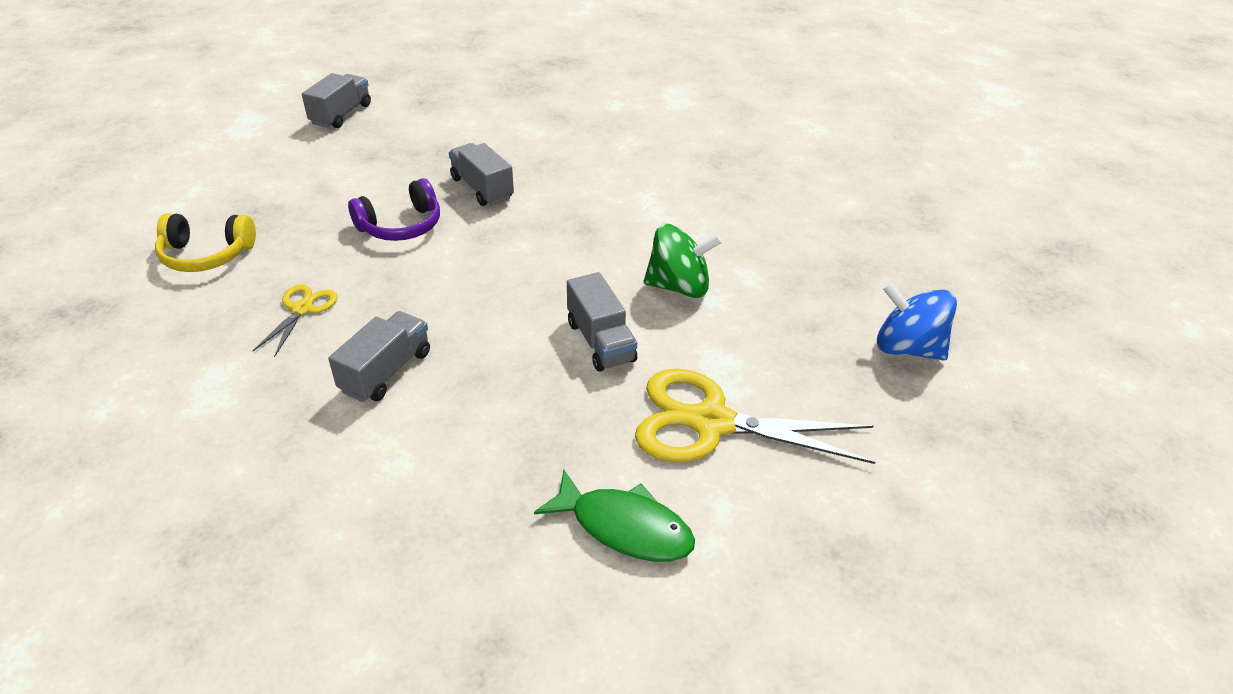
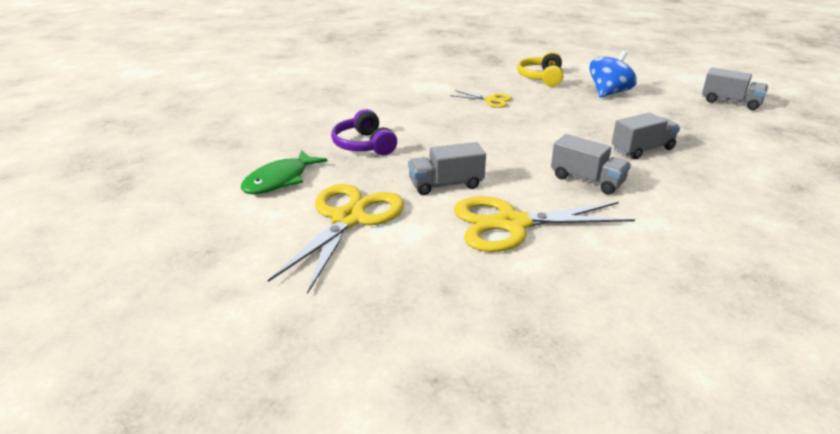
camera: 100 degrees right, 10 degrees down
grey truck [328,311,430,402] -> grey truck moved to [551,134,631,194]
purple headphones [348,178,440,241] -> purple headphones moved to [331,109,397,155]
green spinning top [644,224,722,298] -> yellow scissors [454,196,635,252]
blue spinning top [877,282,957,361] -> blue spinning top moved to [589,51,637,98]

